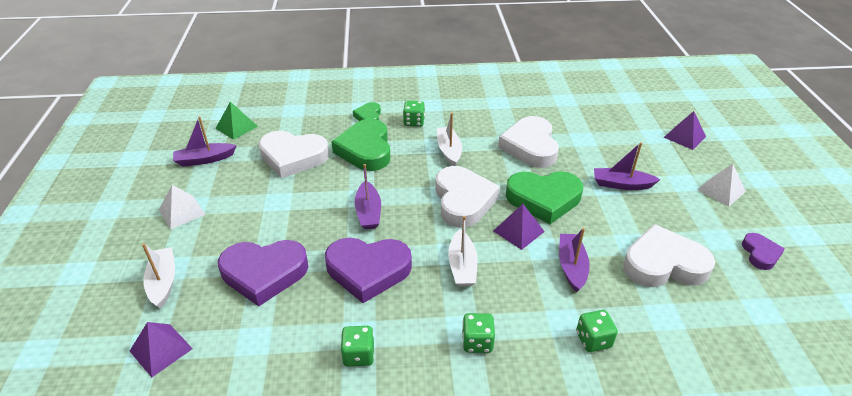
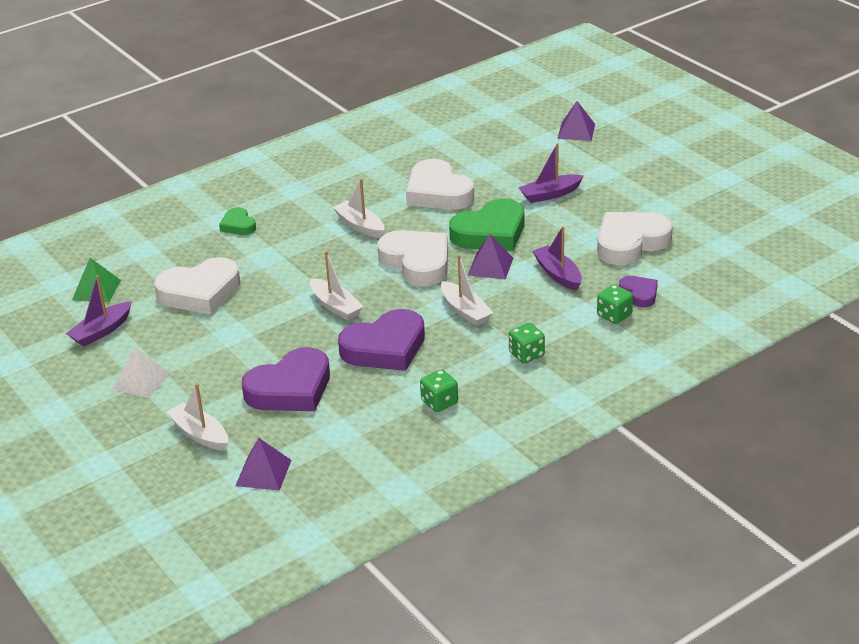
camera: 30 degrees left, 5 degrees down
green heart [332,119,390,171] -> none
purple boat [355,164,381,229] -> white boat [310,251,364,321]
green dice [403,101,425,127] -> none
white pyramid [697,164,746,207] -> none
purple heart [742,233,785,270] -> purple heart moved to [619,276,658,307]

